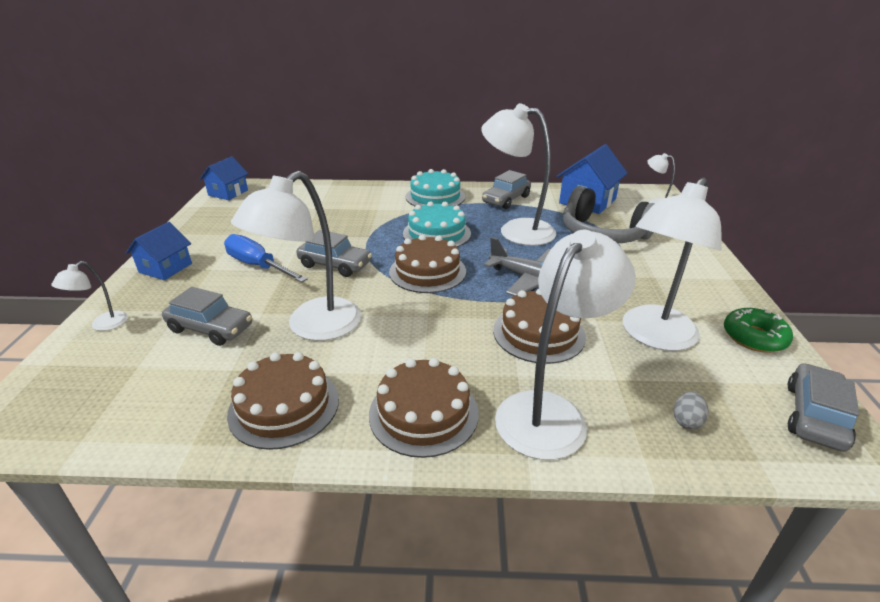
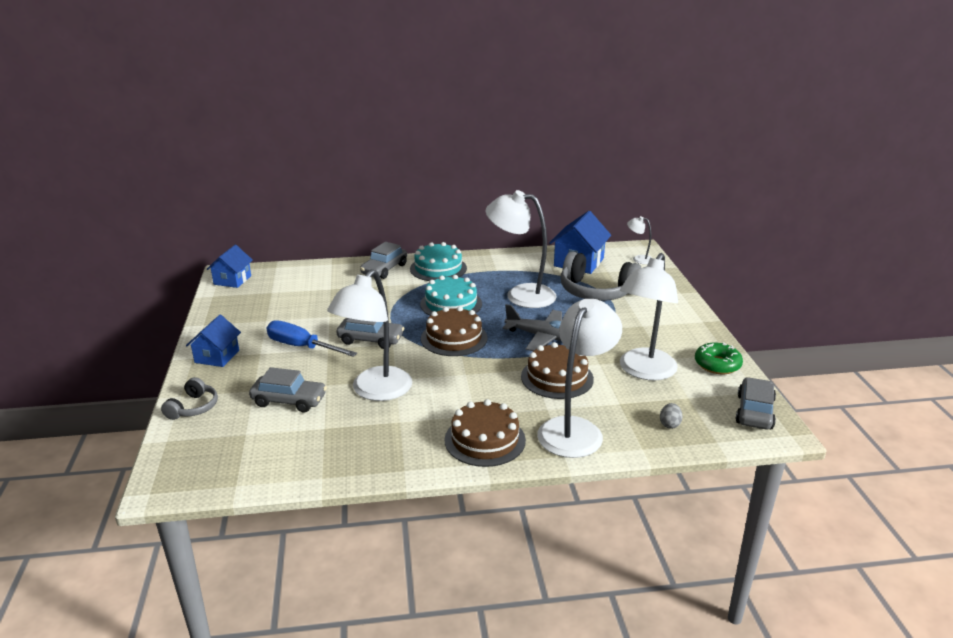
camera: 10 degrees left, 5 degrees down
white lamp [51,261,128,331] -> grey headphones [161,377,218,420]
brown cake [227,352,339,450] -> none
grey car [482,170,531,209] -> grey car moved to [360,242,407,279]

